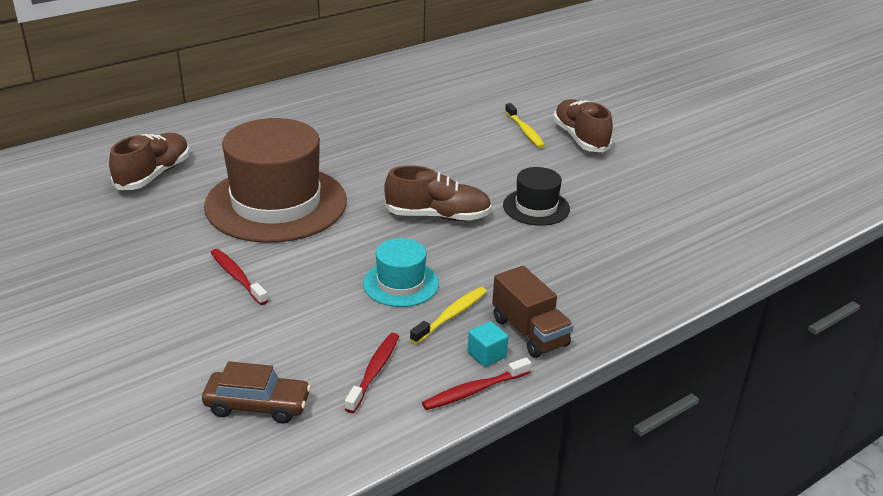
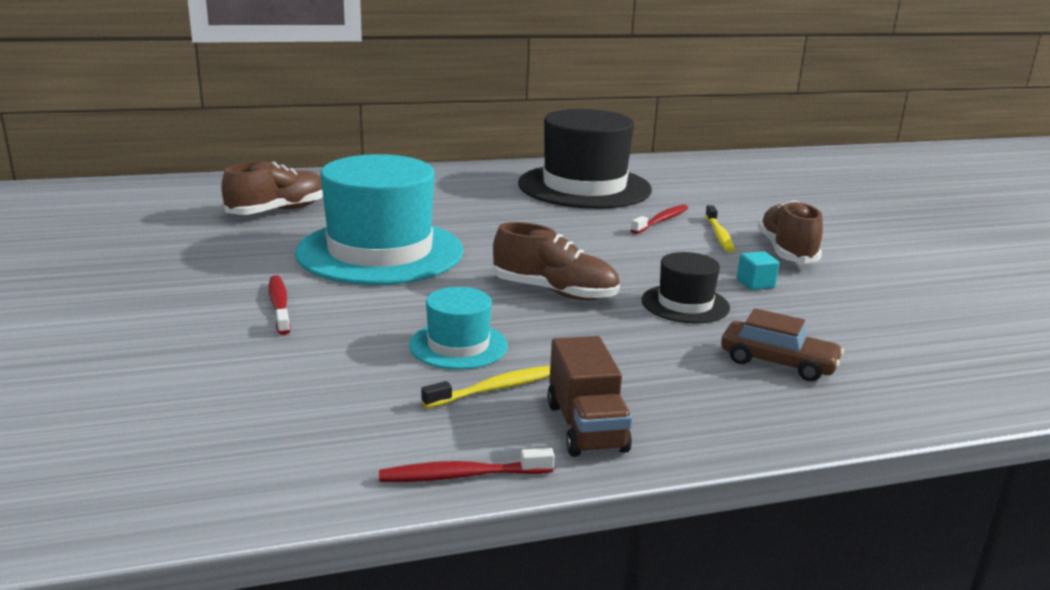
camera: 20 degrees right, 10 degrees down
brown car [202,361,311,423] -> brown car moved to [721,308,844,381]
brown hat [204,118,347,243] -> turquoise hat [295,154,463,285]
red toothbrush [345,333,399,413] -> red toothbrush moved to [631,205,688,234]
turquoise cube [468,321,509,367] -> turquoise cube moved to [737,251,779,290]
none -> black hat [518,109,652,209]

